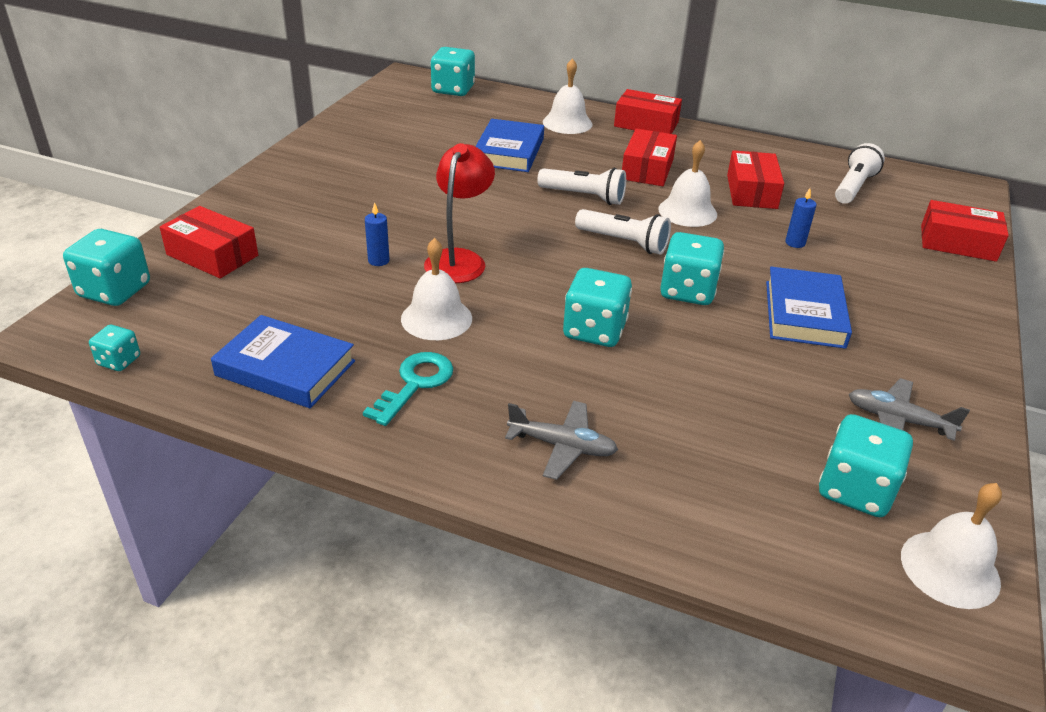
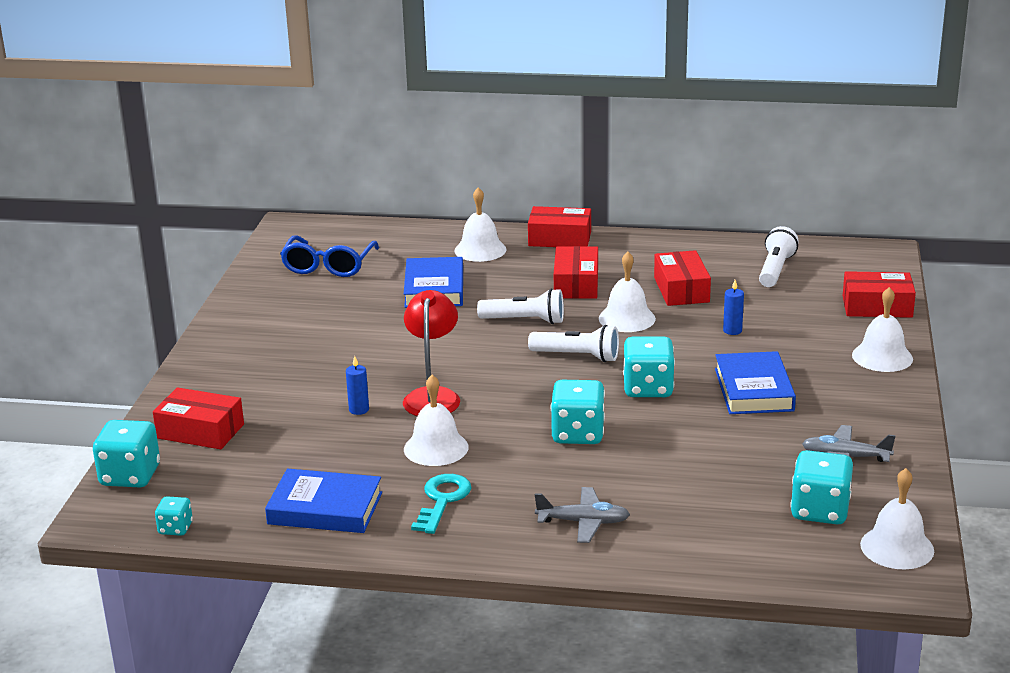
camera: 10 degrees left, 10 degrees down
turquoise dice [431,47,475,96] -> none
none -> blue glasses [280,236,379,277]
none -> white bell [852,287,913,372]

